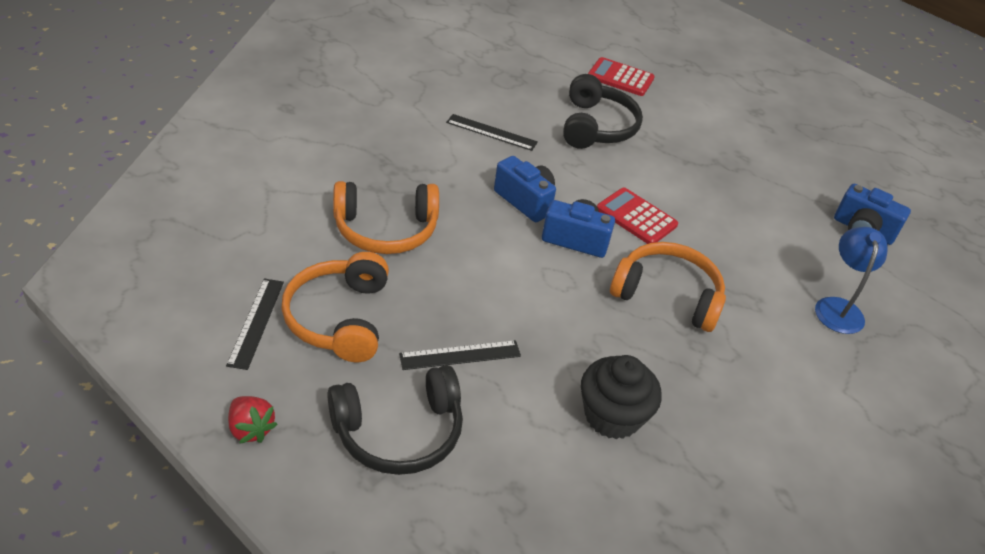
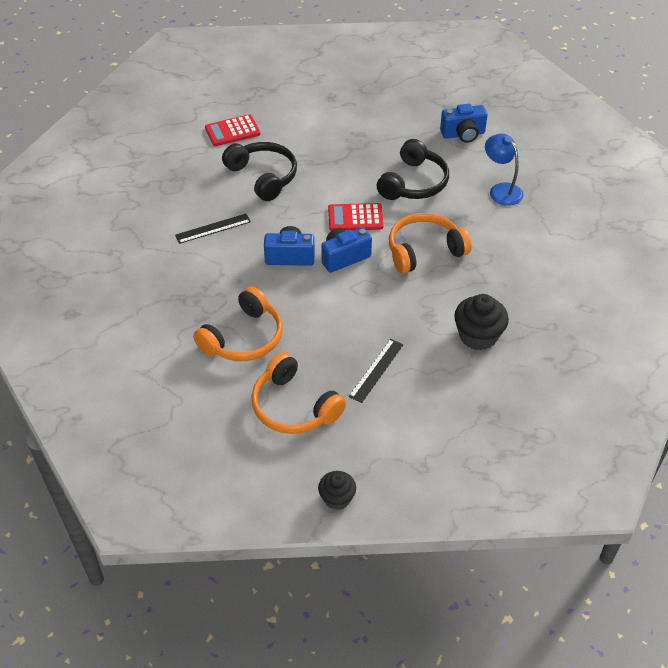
camera: 40 degrees left, 5 degrees up
black ruler [226,279,284,370] -> none
red strawberry [228,396,278,444] -> black cupcake [318,471,356,510]
black headphones [327,365,463,475] -> black headphones moved to [377,139,449,200]

